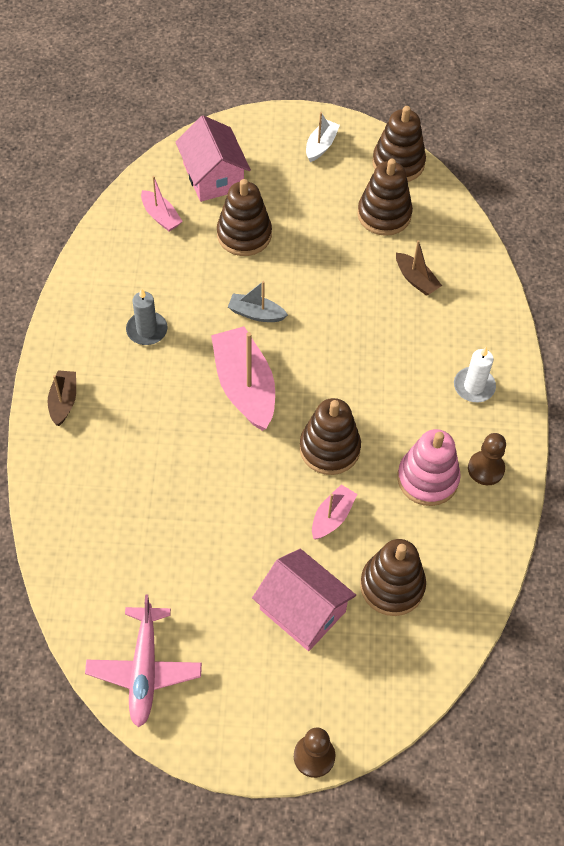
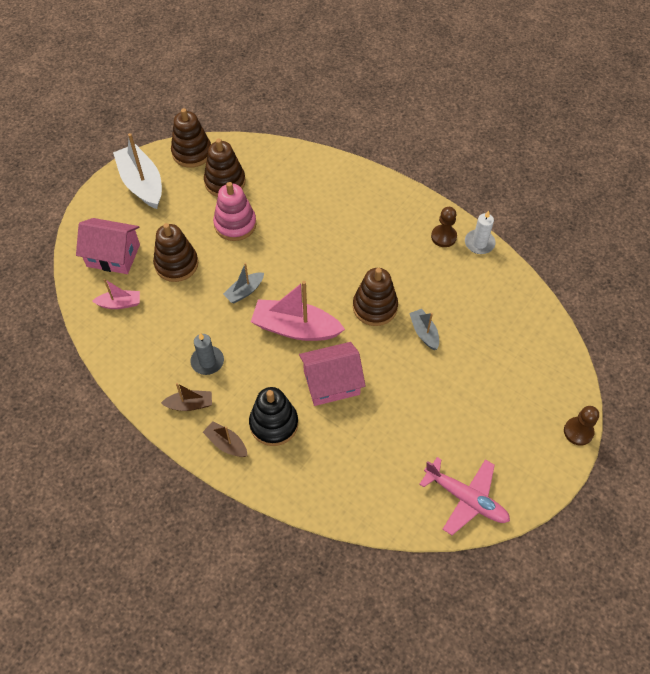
camera: 55 degrees left, 0 degrees up
pink house [252,549,356,651] -> pink house moved to [299,342,366,406]
white boat [306,112,340,162] -> white boat [113,133,162,209], size x1.92
pink boat [312,485,357,539] -> grey boat [409,309,439,350]
brown stacking toy [360,539,426,616] -> none
brown boat [396,240,442,296] -> brown boat moved to [161,383,212,411]
pink stacking toy [397,429,461,506] -> pink stacking toy moved to [213,182,257,241]
white candle [454,347,496,402] -> white candle moved to [465,210,496,254]
none -> black stacking toy [249,387,298,446]

